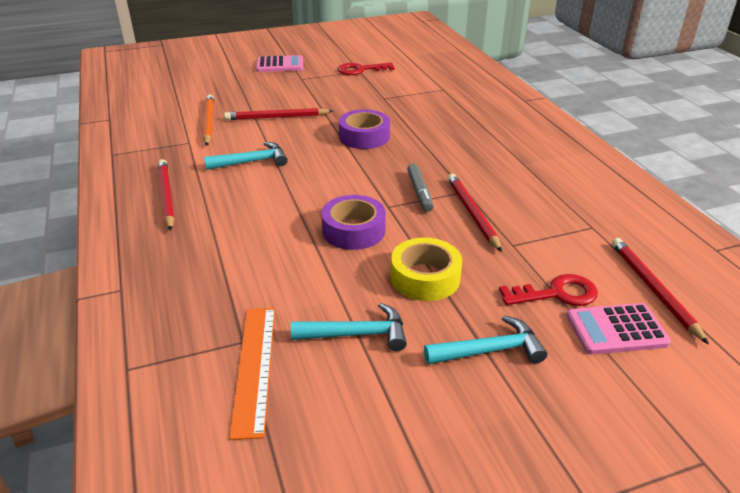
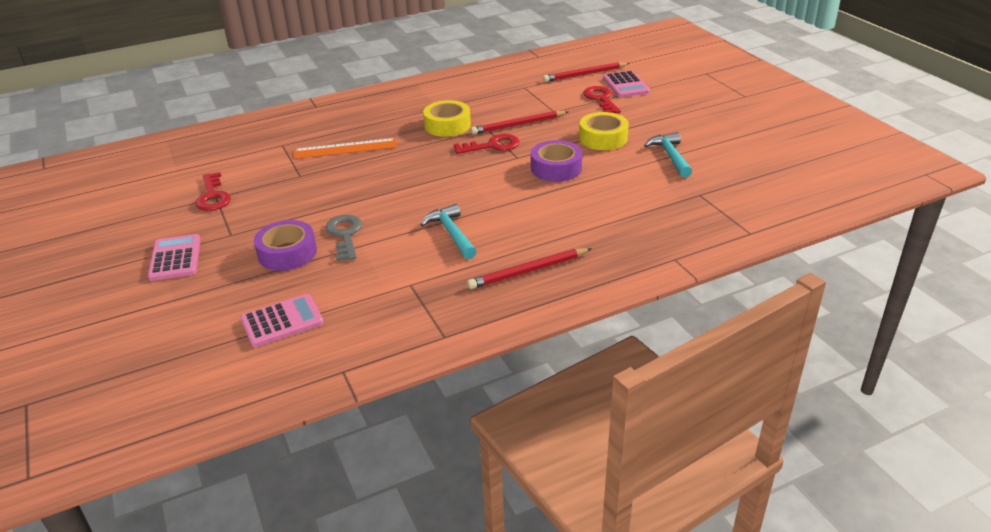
camera: 95 degrees left, 0 degrees up
orange pencil [203,94,214,146] -> none
red pencil [224,108,333,120] -> grey key [326,215,362,261]
orange ruler [229,308,275,440] -> orange ruler moved to [294,138,397,159]
purple tape [339,109,390,149] -> purple tape moved to [254,220,317,271]
grey marker [407,164,434,212] -> red key [454,134,520,154]
turquoise hammer [424,315,547,364] -> none
none -> pink calculator [241,294,324,347]
none -> yellow tape [423,100,471,137]

